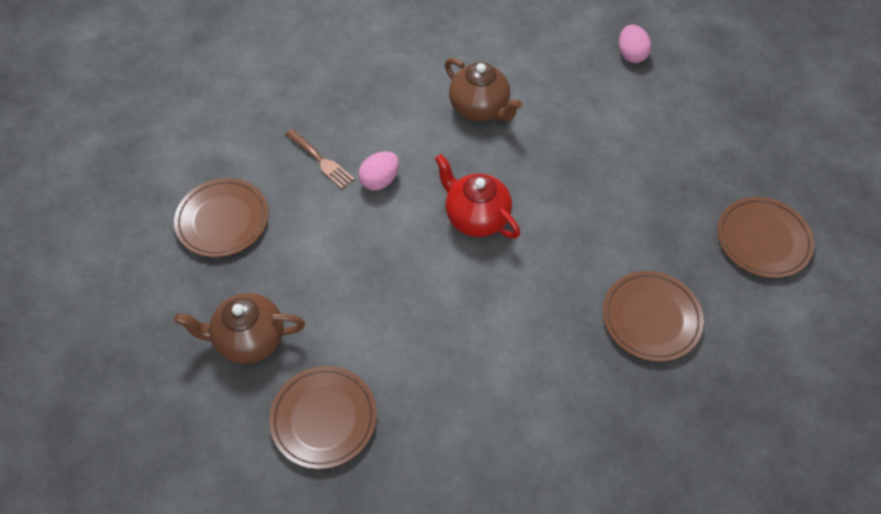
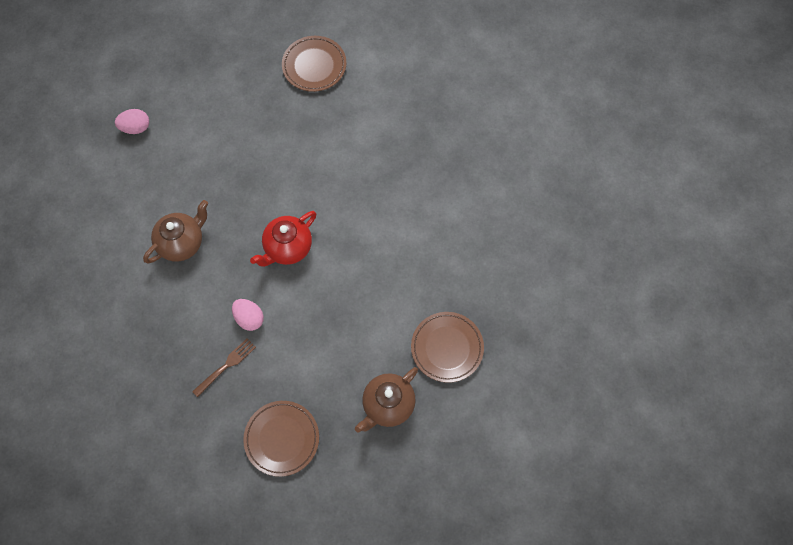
camera: 90 degrees left, 10 degrees up
brown teapot [174,293,305,364] -> brown teapot turned 45 degrees clockwise [355,367,418,433]
brown plate [603,271,704,362] -> none

